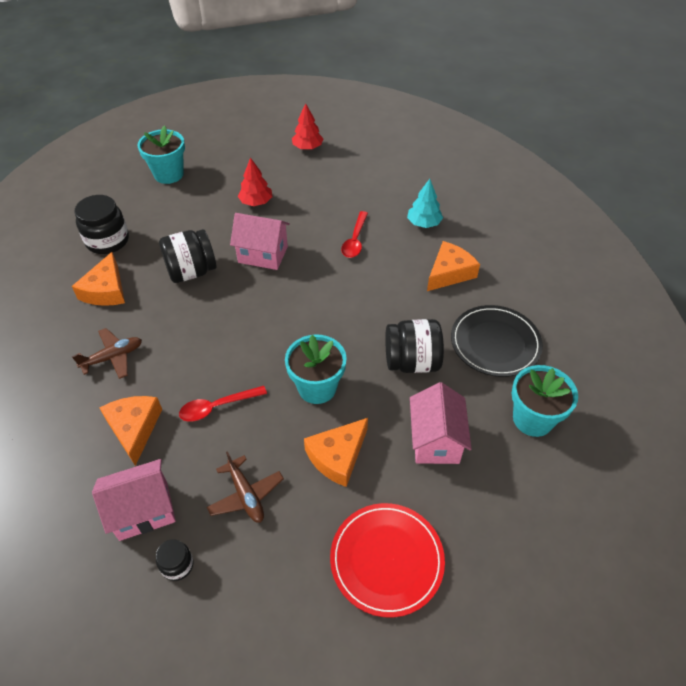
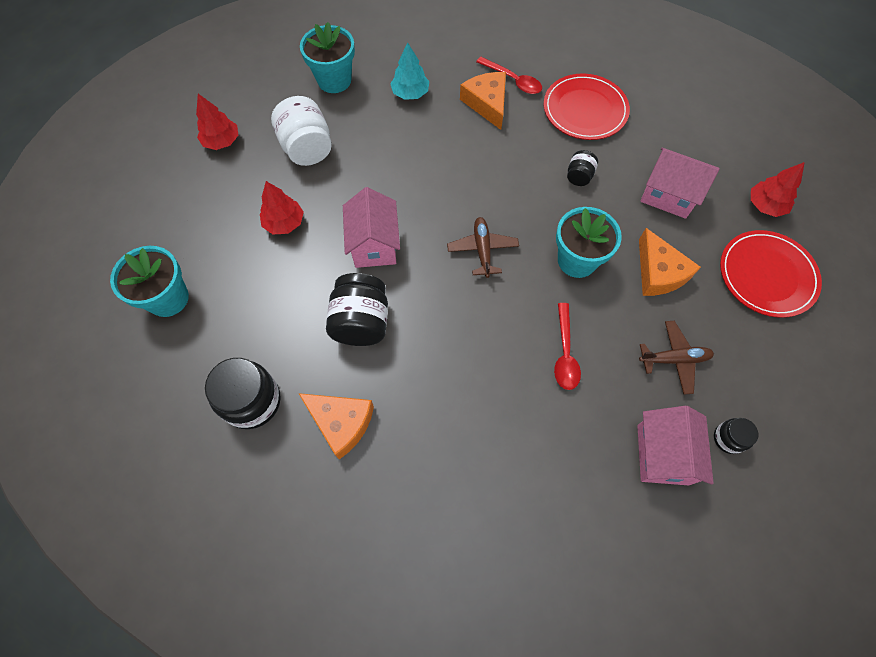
camera: 65 degrees left, 15 degrees up
brown plane [72,328,142,379] -> brown plane moved to [447,217,519,278]
orange cheese [99,396,162,466] -> none
pink house [230,213,290,270] -> pink house turned 45 degrees counterclockwise [343,187,400,268]
red spoon [341,211,368,258] -> red spoon moved to [476,57,542,94]
black jar [385,319,444,373] -> black jar [567,150,598,186], size x0.52
black plate [451,305,543,377] -> red plate [544,73,630,140]
turquoise flower pot [512,365,578,437] -> turquoise flower pot moved to [300,22,355,93]
none -> white jar [271,96,332,166]
none -> red tree [751,162,805,217]

